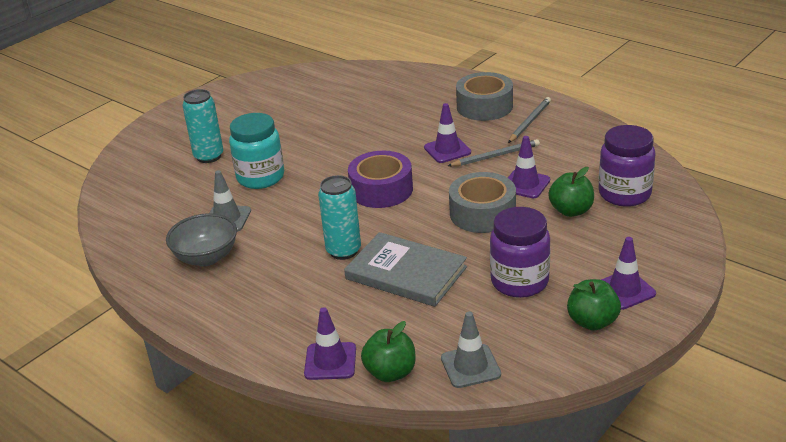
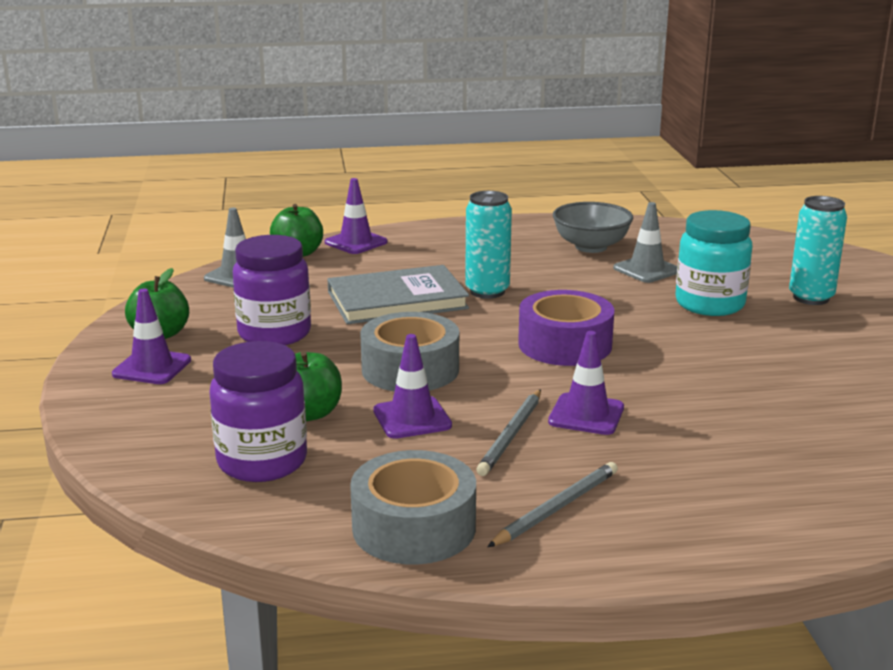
camera: 130 degrees right, 10 degrees down
grey tape [456,72,513,121] -> grey tape moved to [350,450,476,565]
grey pencil [508,97,551,143] -> grey pencil turned 120 degrees counterclockwise [487,462,618,547]

